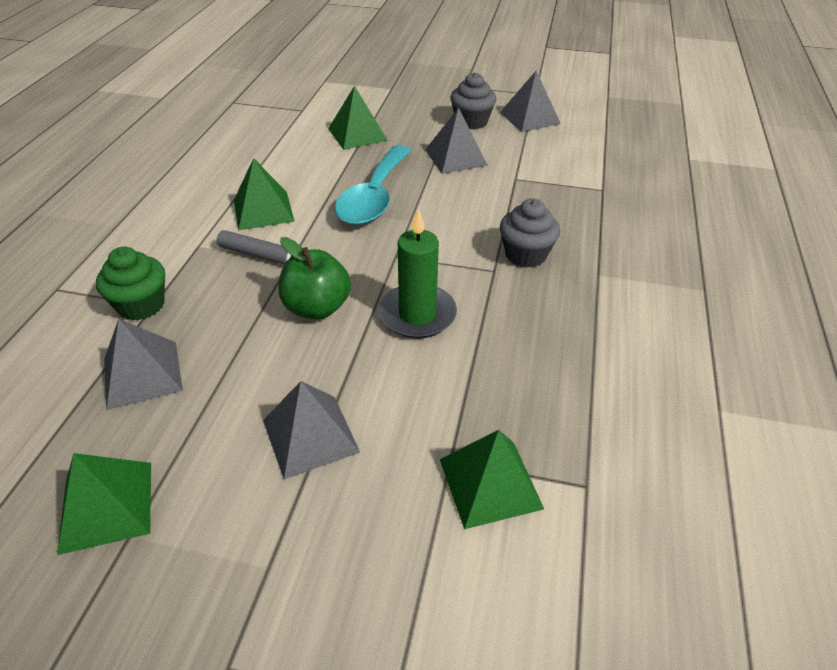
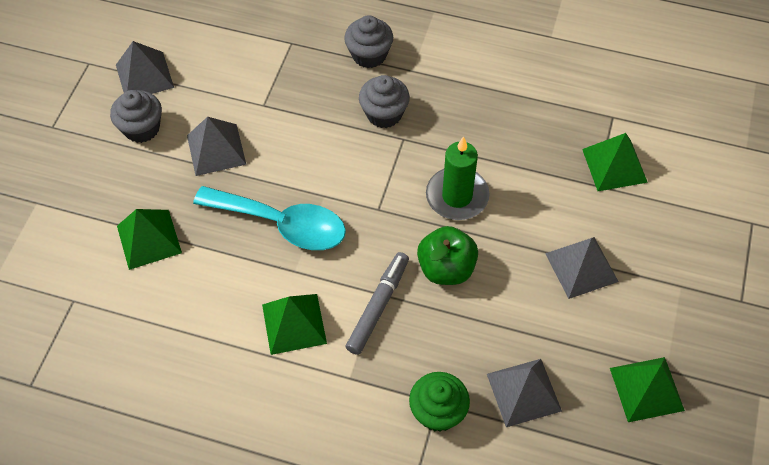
camera: 85 degrees left, 15 degrees up
none -> grey cupcake [344,15,393,68]

